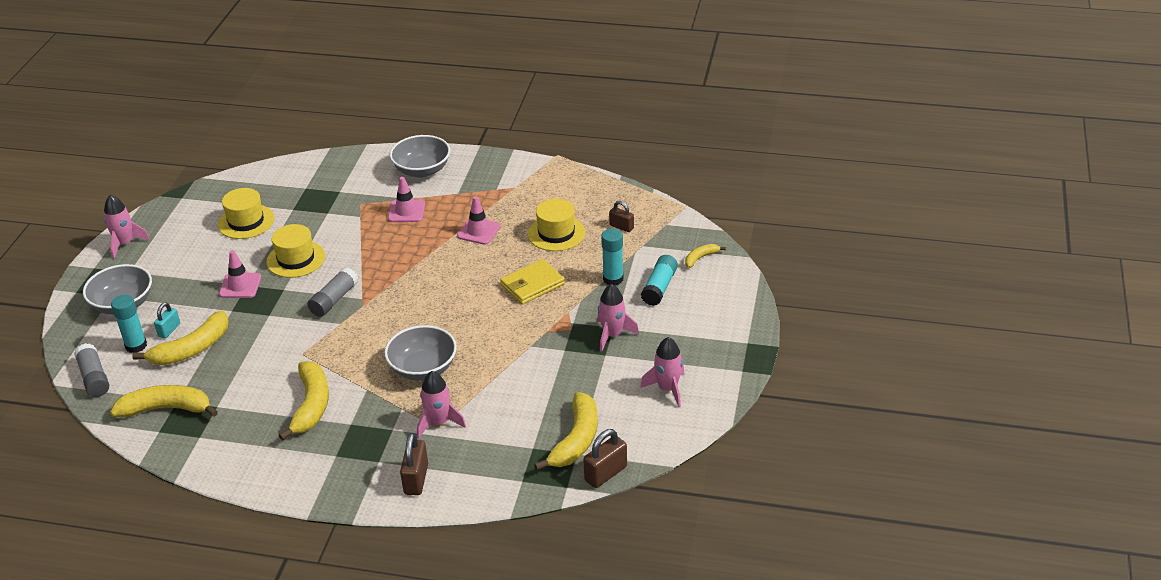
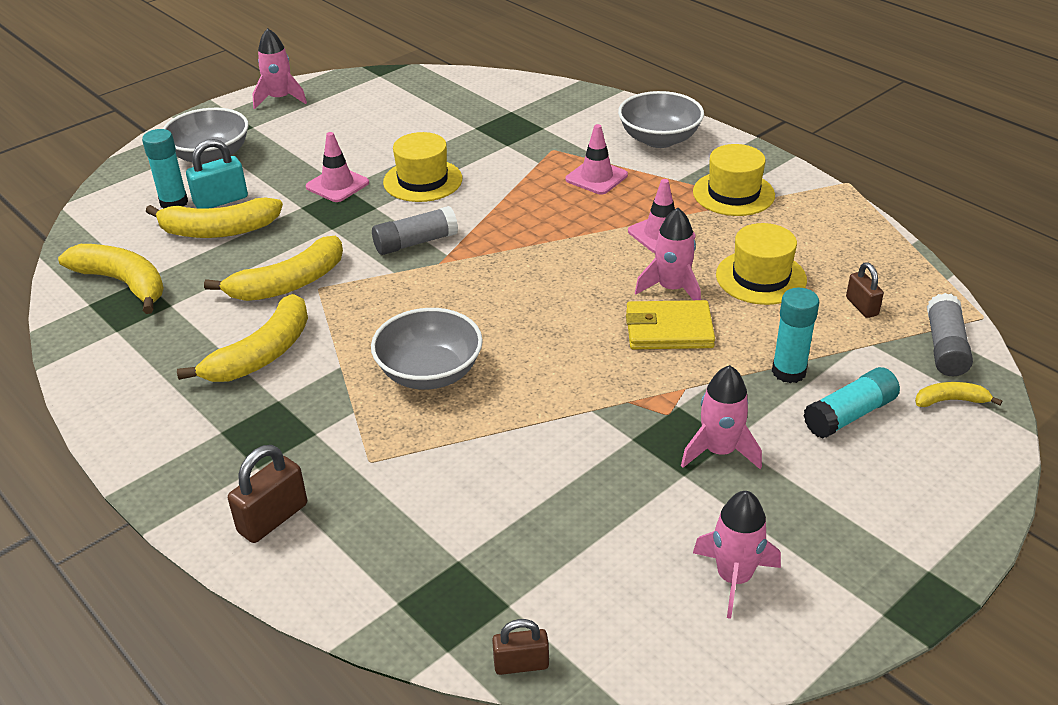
camera: 35 degrees right, 0 degrees up
grey glue stick [74,343,109,397] -> grey glue stick moved to [927,293,973,376]
turquoise padlock [154,302,180,338] -> turquoise padlock [186,139,248,209], size x1.54
yellow hat [218,188,275,239] -> yellow hat moved to [693,144,775,216]
pink rocket [417,371,466,438] -> pink rocket moved to [635,208,701,300]
yellow banana [534,392,598,470] -> yellow banana moved to [204,236,343,301]
brown padlock [583,429,627,488] -> brown padlock [492,619,549,675], size x0.65

